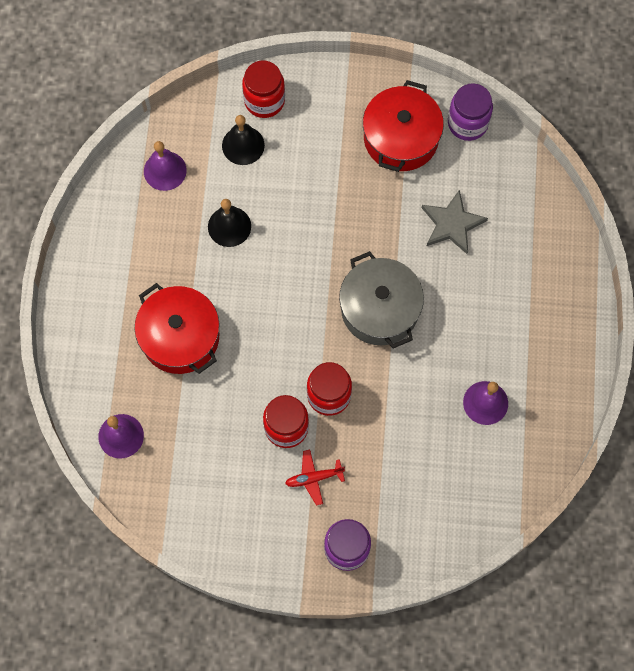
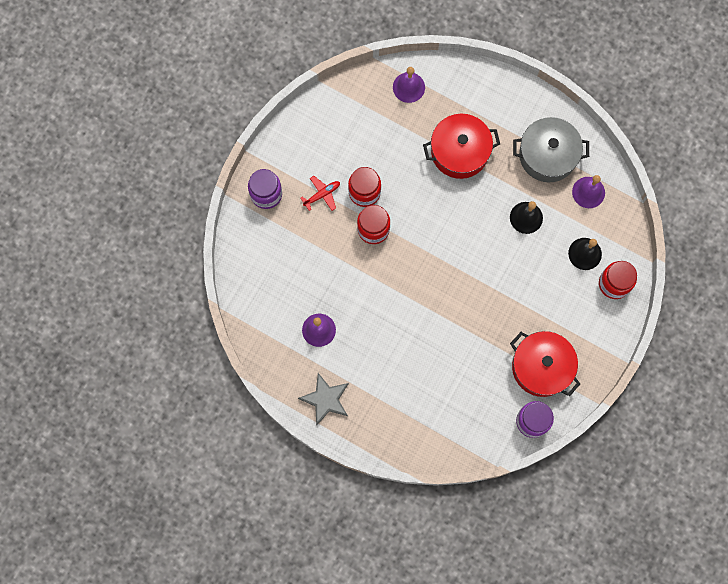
camera: 115 degrees right, 5 degrees up
red plane [285,450,345,506] -> red plane turned 45 degrees clockwise [301,176,340,211]
grey pot [339,251,424,348] -> grey pot moved to [513,117,589,182]
grey star [422,189,488,254] -> grey star moved to [298,373,349,426]

